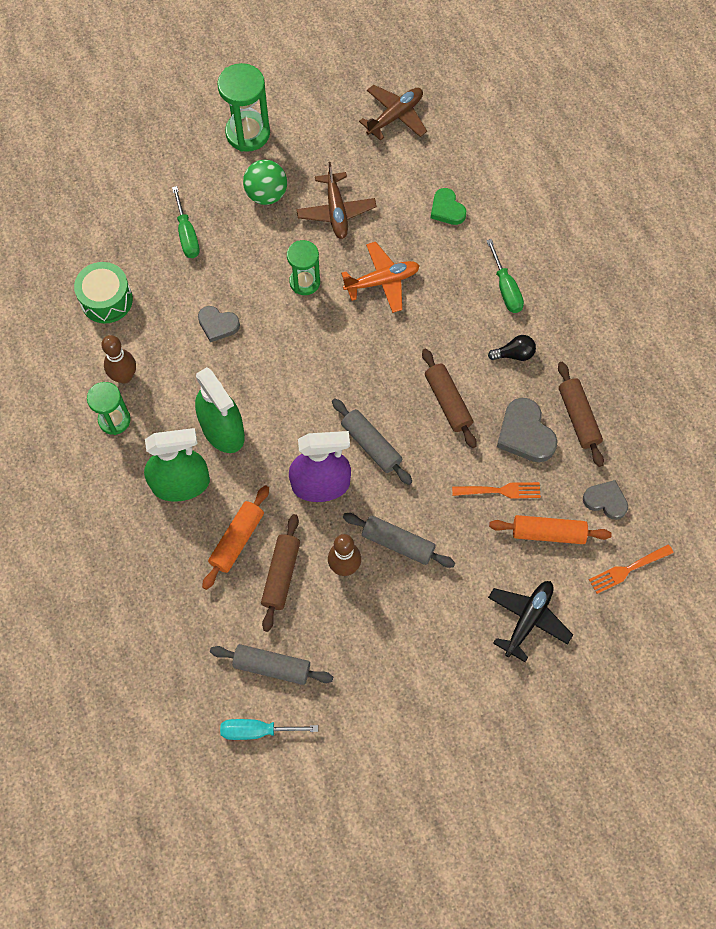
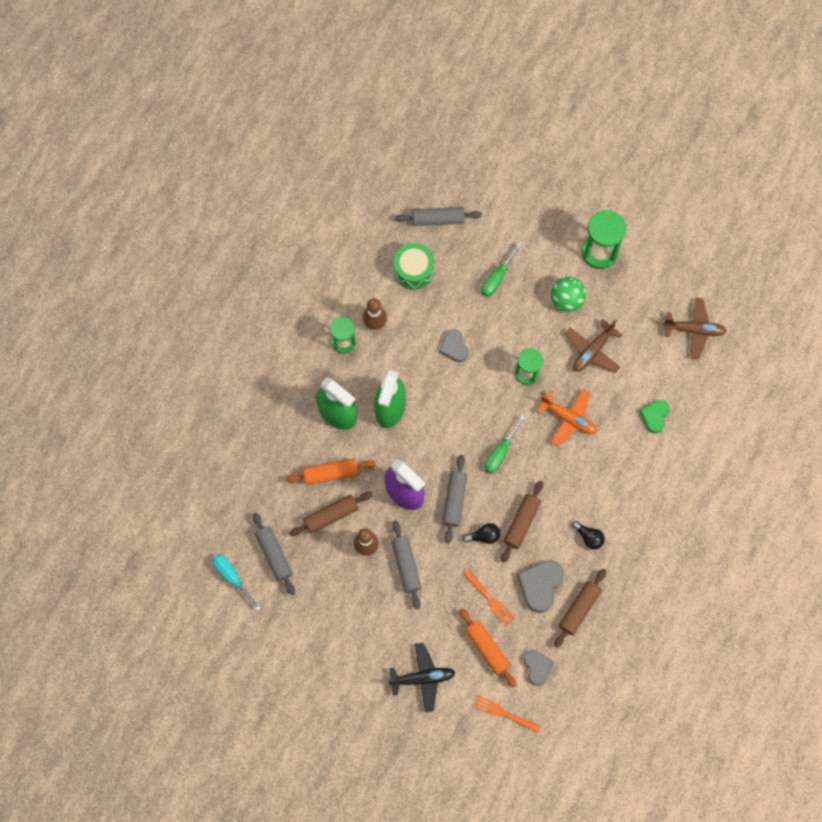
camera: 50 degrees right, 5 degrees up
green screwdriver [486,239,524,313] -> green screwdriver moved to [485,415,525,474]
none -> grey rolling pin [395,207,482,226]
none -> black light bulb [463,523,500,544]

